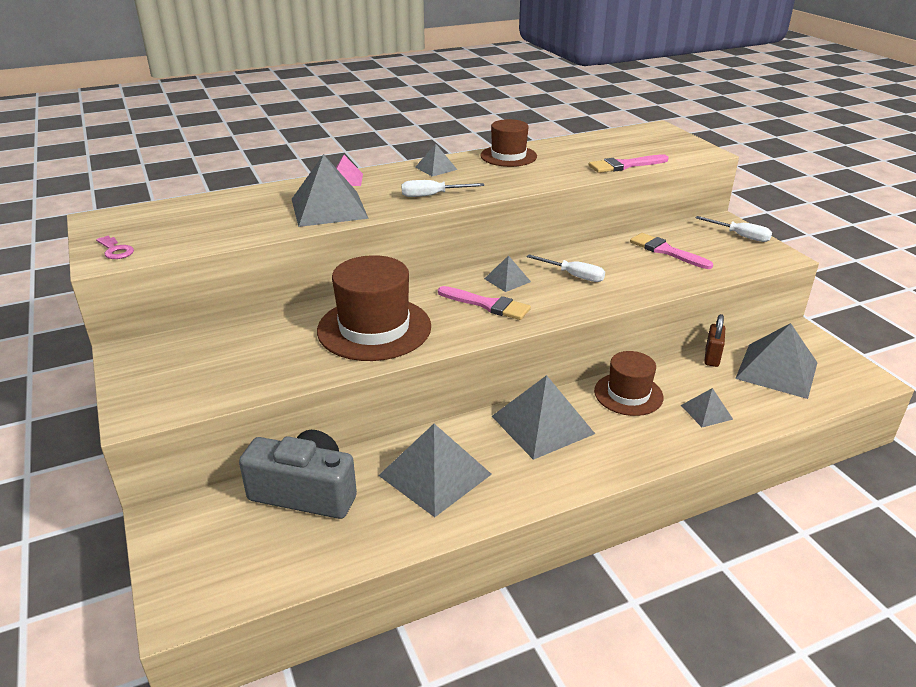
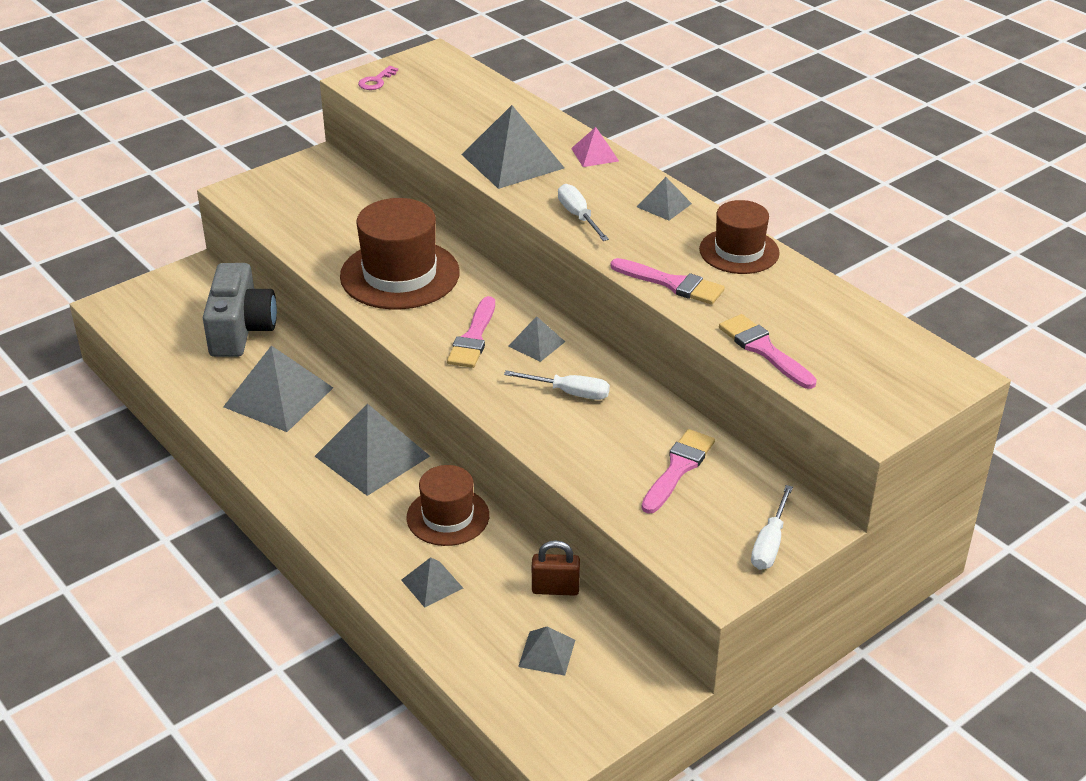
camera: 75 degrees right, 5 degrees up
white screwdriver [526,255,605,282] -> white screwdriver turned 90 degrees counterclockwise [504,370,610,400]
grey pyramid [735,323,817,399] -> grey pyramid [518,627,575,676], size x0.50
none -> pink brush [611,258,725,305]

